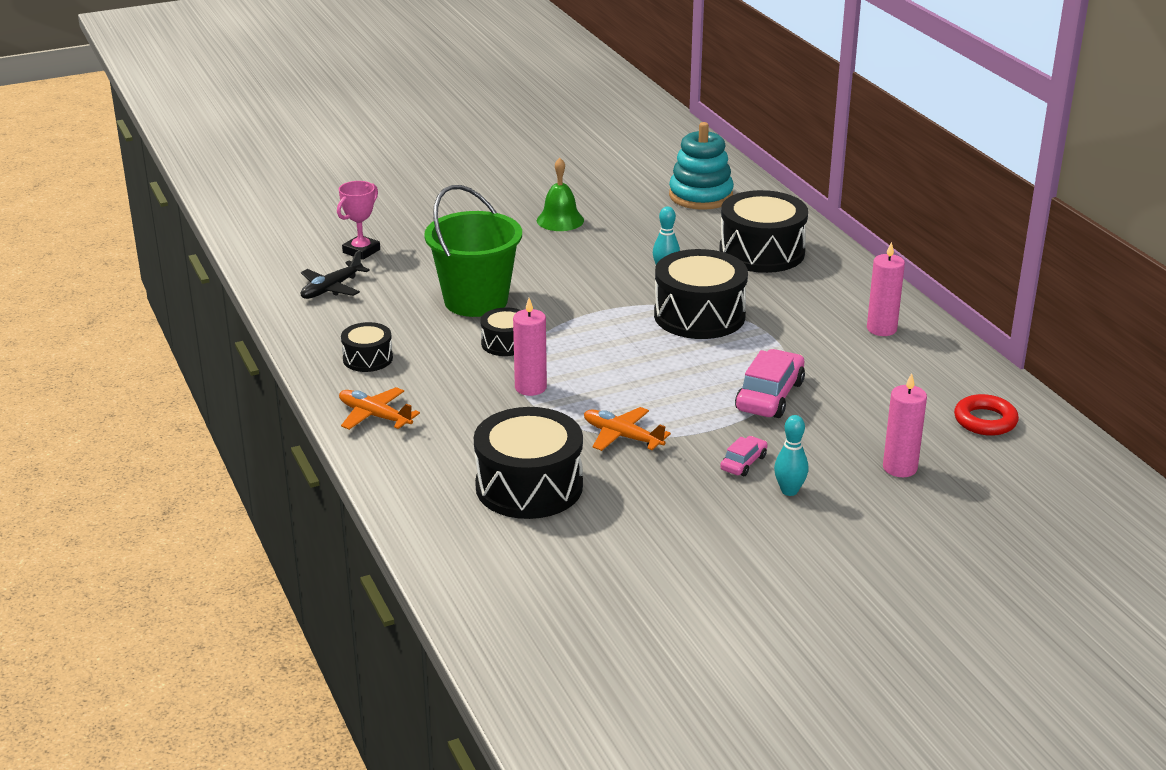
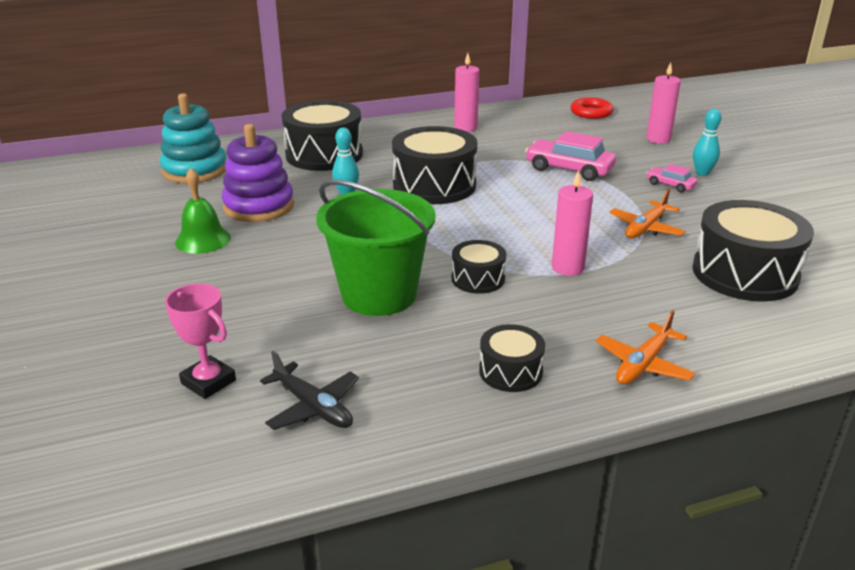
camera: 85 degrees left, 0 degrees up
none -> purple stacking toy [221,124,294,222]

